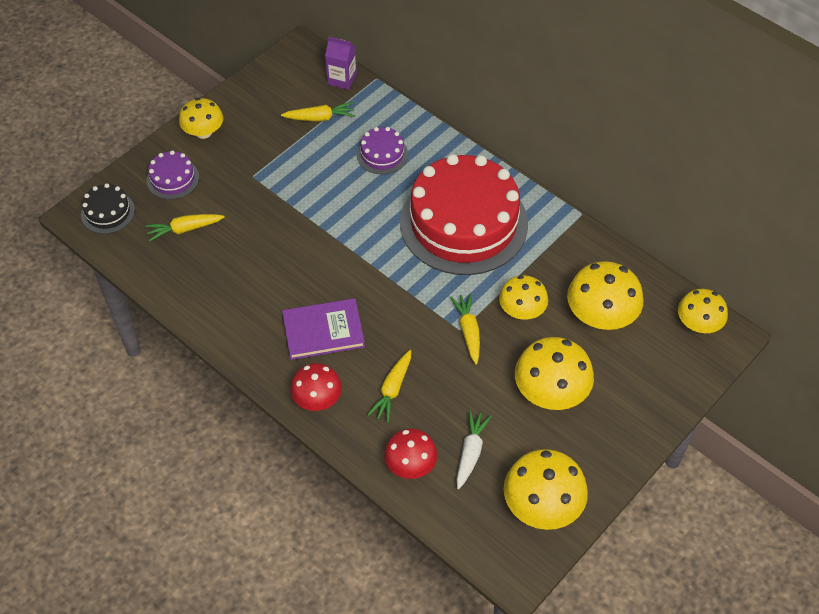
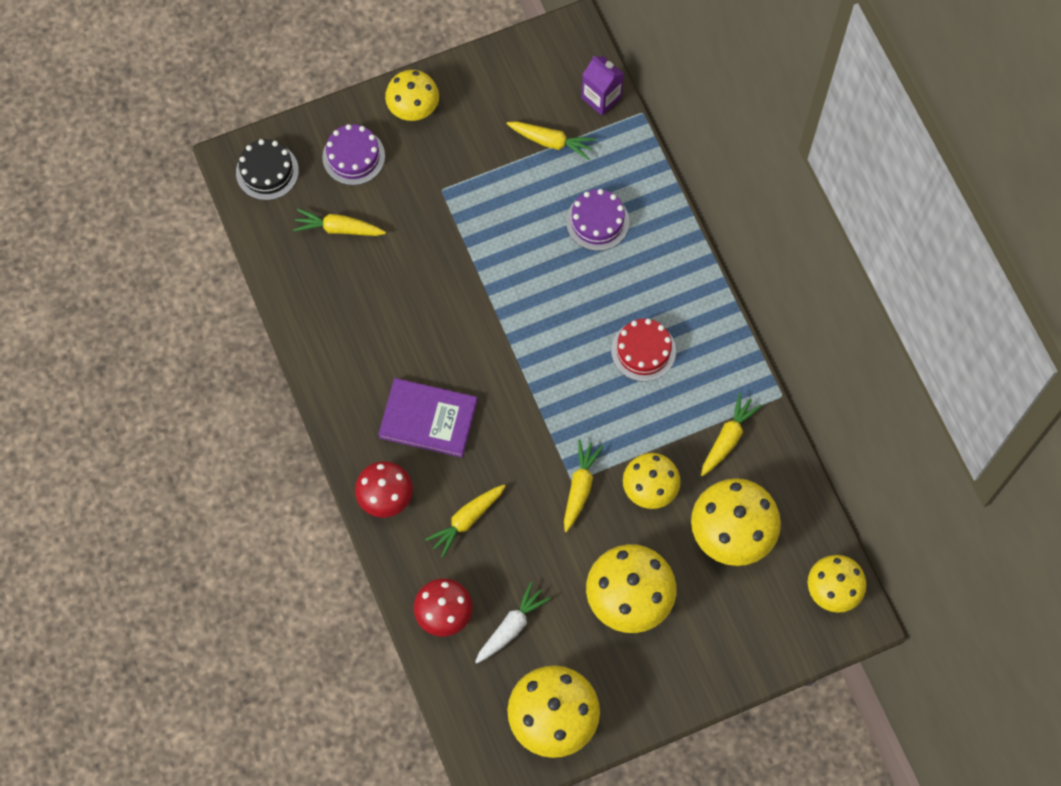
camera: 25 degrees right, 15 degrees up
red cake [400,154,528,275] -> red cake [611,319,676,382], size x0.42
none -> yellow carrot [701,393,762,476]

